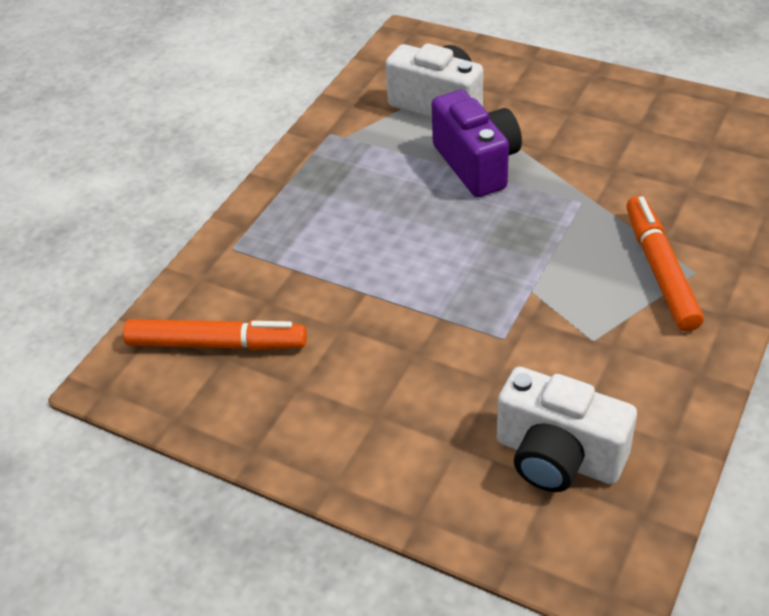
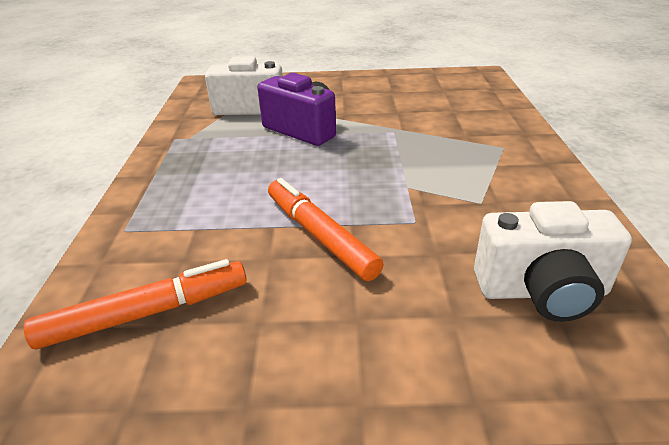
camera: 30 degrees left, 10 degrees down
orange marker [626,196,704,332] -> orange marker moved to [268,178,383,281]

